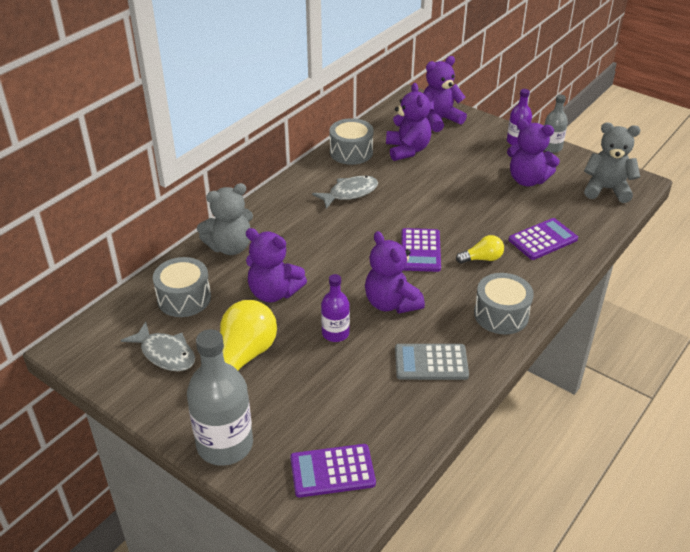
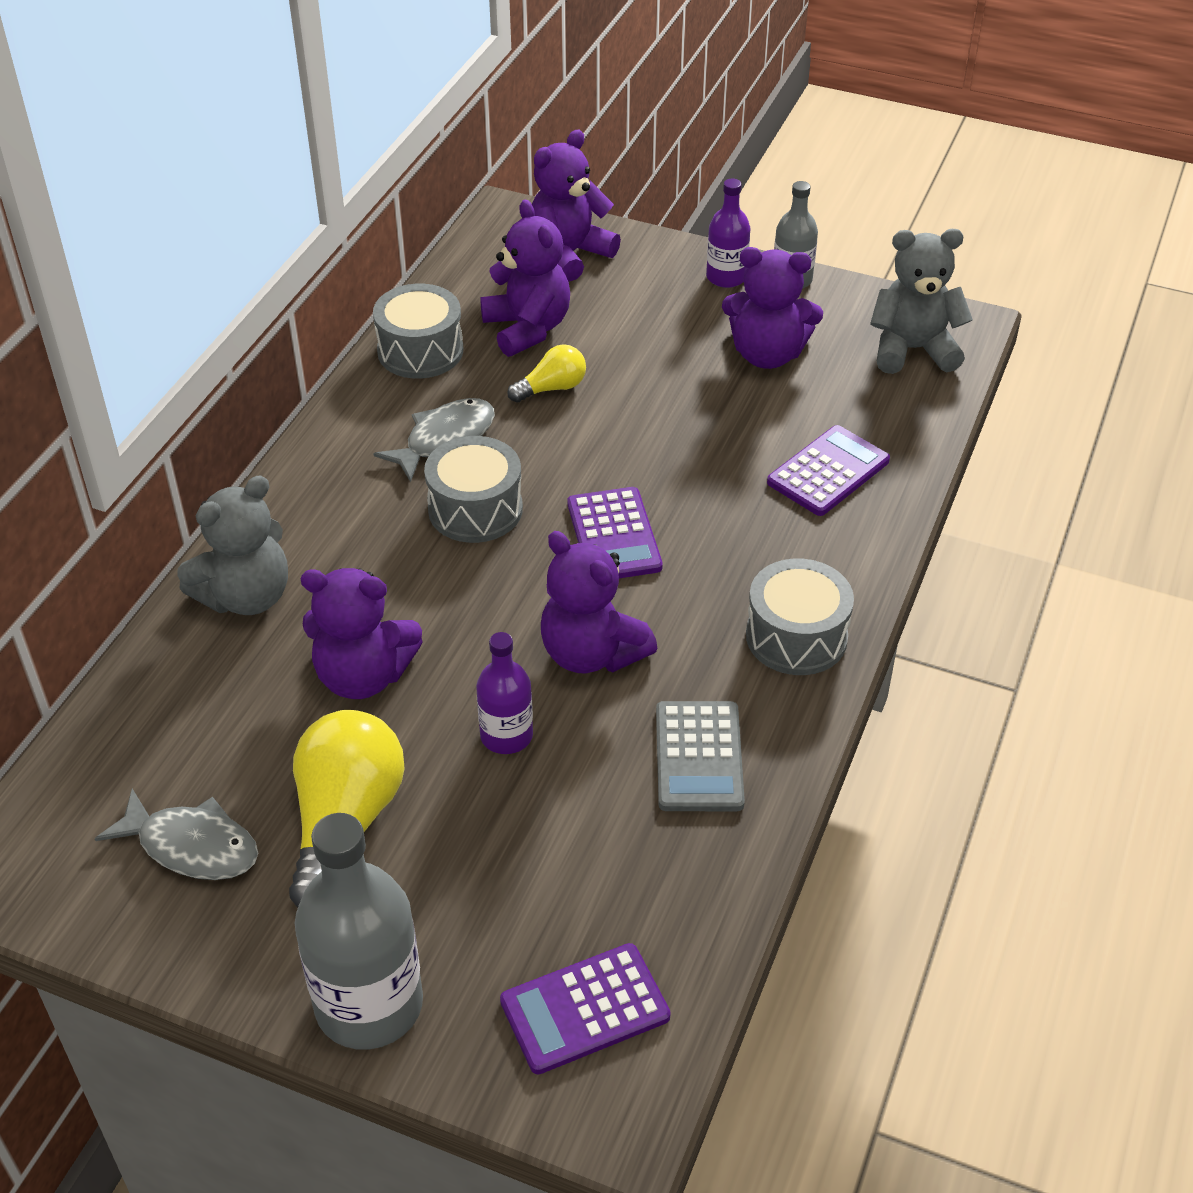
camera: 15 degrees left, 5 degrees up
grey drum [153,257,211,317] -> grey drum moved to [424,436,523,543]
grey calculator [395,344,469,380] -> grey calculator turned 75 degrees counterclockwise [656,701,745,811]
yellow light bulb [456,235,504,264] -> yellow light bulb moved to [507,344,586,403]

